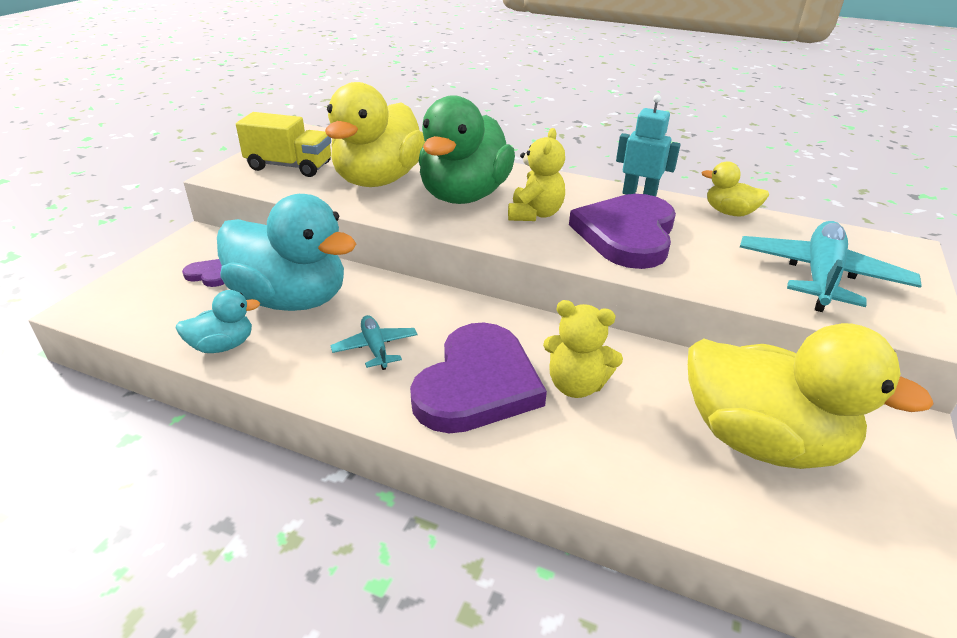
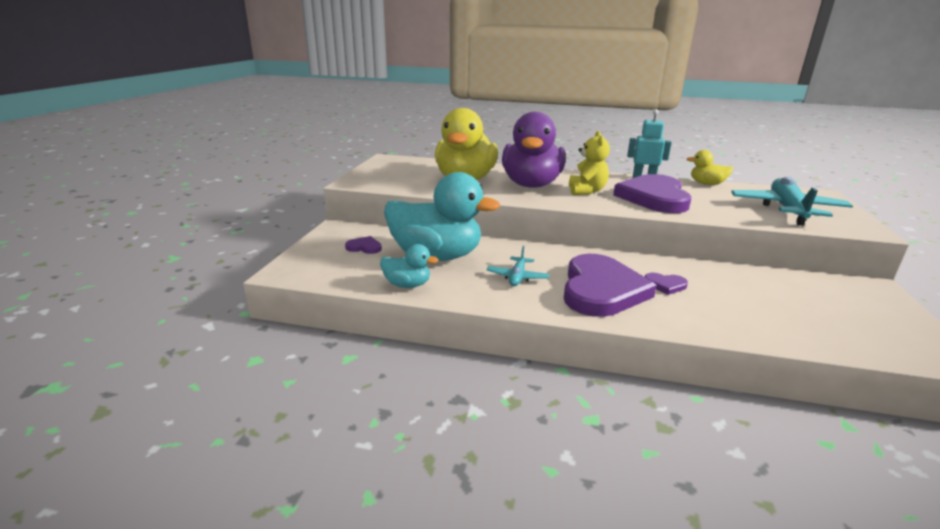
camera: 10 degrees left, 10 degrees down
turquoise duck [175,290,260,353] -> turquoise duck turned 45 degrees clockwise [380,244,439,288]
yellow truck [236,112,331,177] -> none
turquoise plane [330,315,418,370] -> turquoise plane turned 135 degrees counterclockwise [487,246,549,286]
green duck [419,95,515,204] -> purple duck [502,112,566,188]
yellow teddy bear [543,300,623,398] -> purple heart [645,273,688,295]
yellow duck [688,323,934,469] -> none

